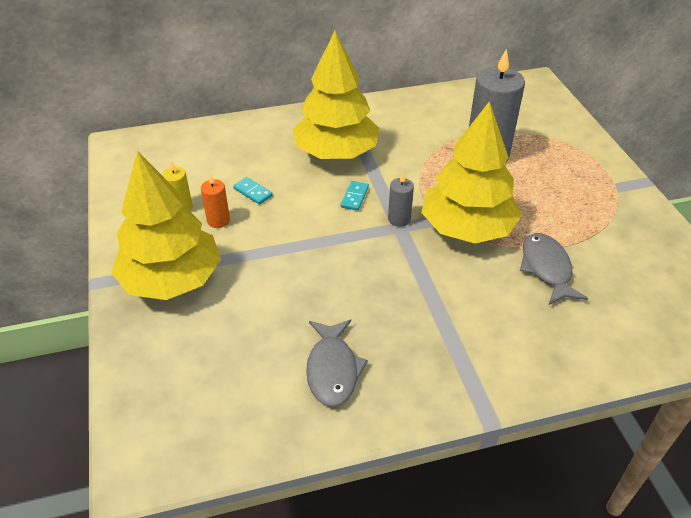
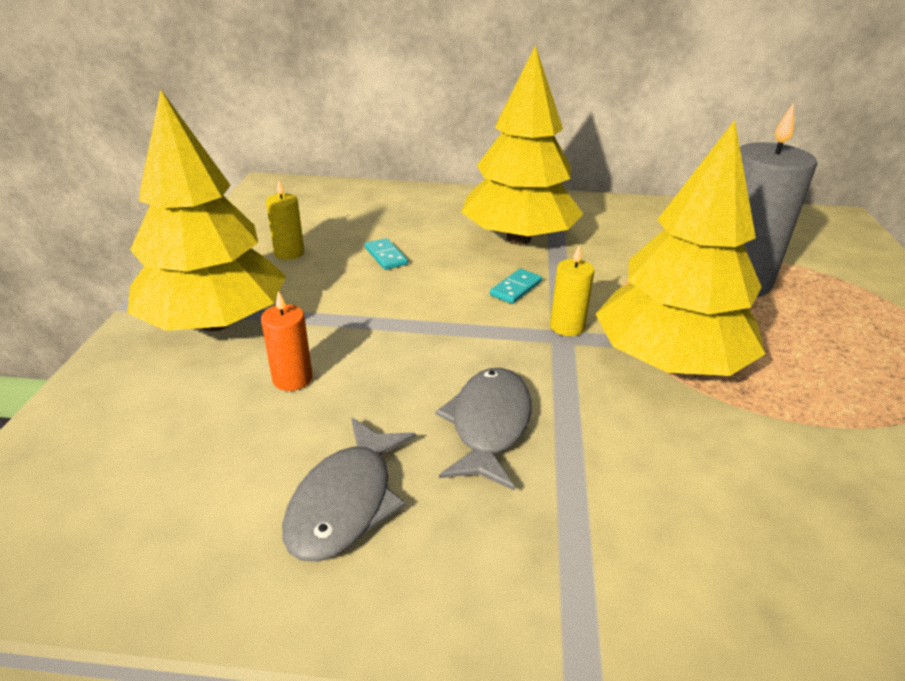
camera: 20 degrees right, 10 degrees down
orange candle [201,174,230,228] -> orange candle moved to [261,291,313,391]
grey candle [388,173,414,227] -> yellow candle [550,246,594,336]
grey fish [520,233,588,305] -> grey fish moved to [435,368,531,490]

